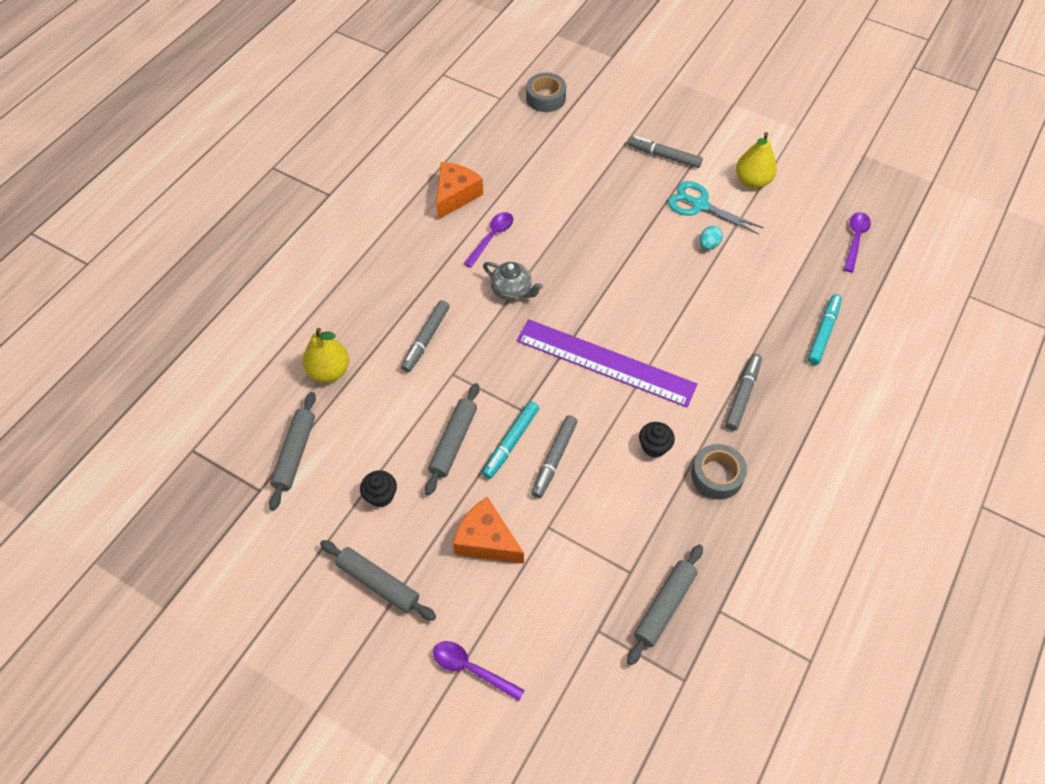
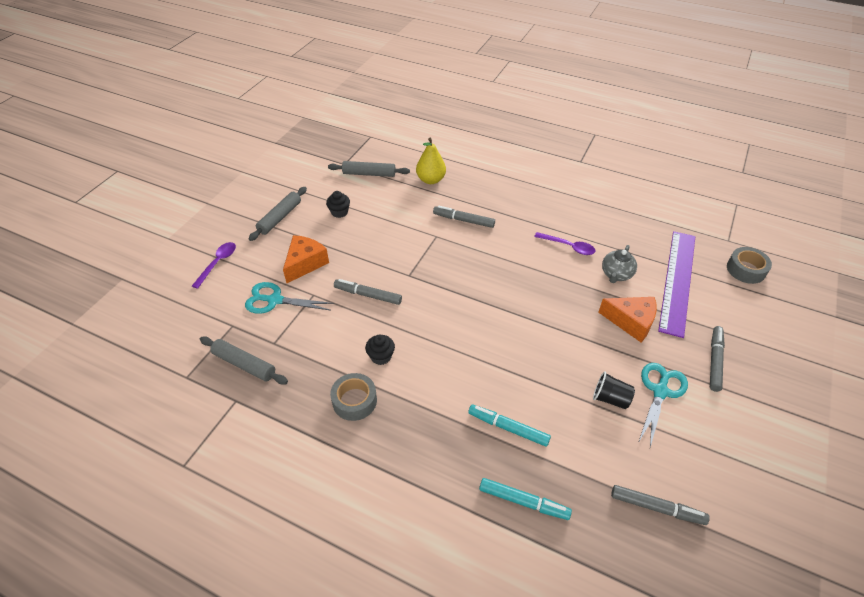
camera: 85 degrees right, 10 degrees down
grey rolling pin [425,383,479,495] -> none
orange cheese [436,162,483,220] -> orange cheese moved to [598,297,657,342]
turquoise marker [482,401,539,479] -> turquoise marker moved to [468,405,551,447]
grey teapot [483,262,543,301] -> grey teapot moved to [602,245,637,283]
purple ruler [516,319,697,407] -> purple ruler moved to [658,231,695,338]
turquoise egg [700,226,723,250] -> black cup [593,371,635,409]
grey marker [725,354,762,431] -> grey marker moved to [611,485,710,525]
yellow pear [736,132,777,189] -> none
purple spoon [844,212,871,272] -> none
none -> turquoise scissors [245,282,334,314]

